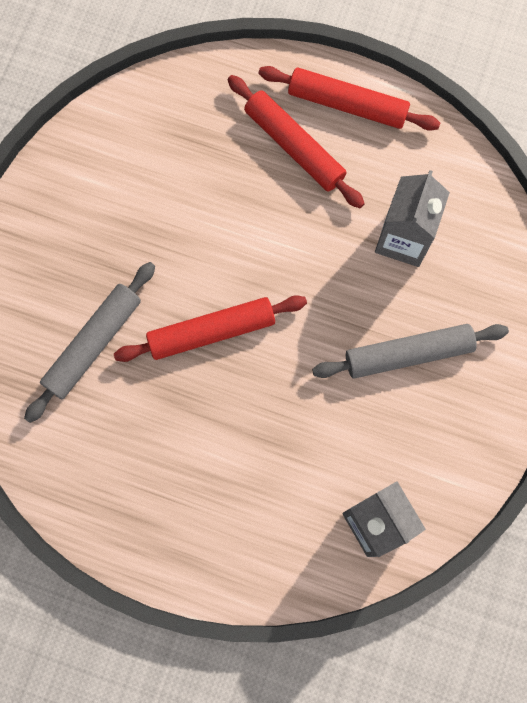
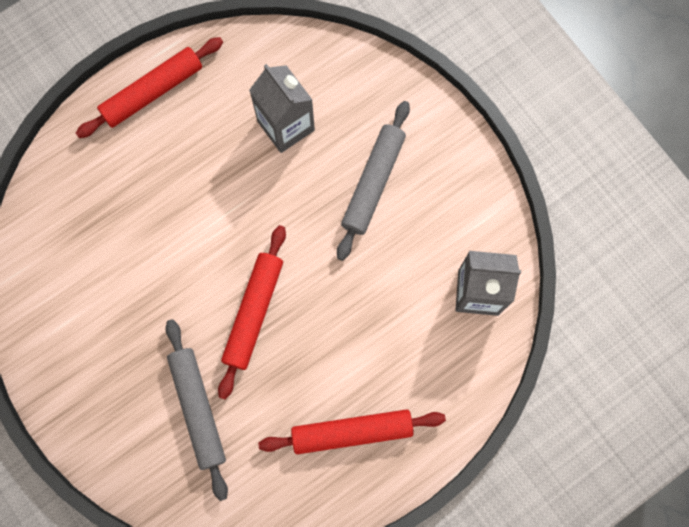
camera: 55 degrees left, 0 degrees up
red rolling pin [228,75,365,208] -> red rolling pin moved to [258,409,446,454]

